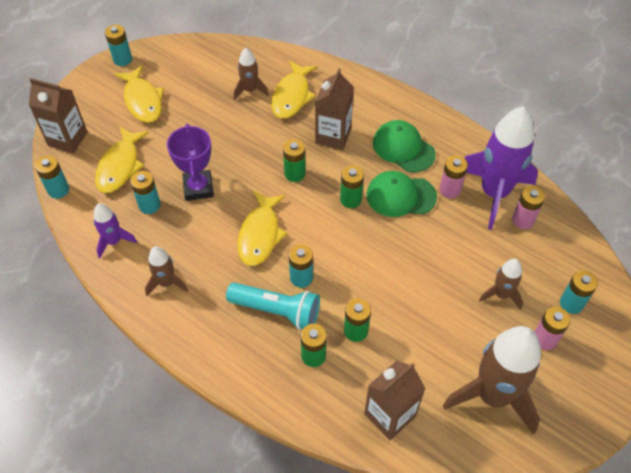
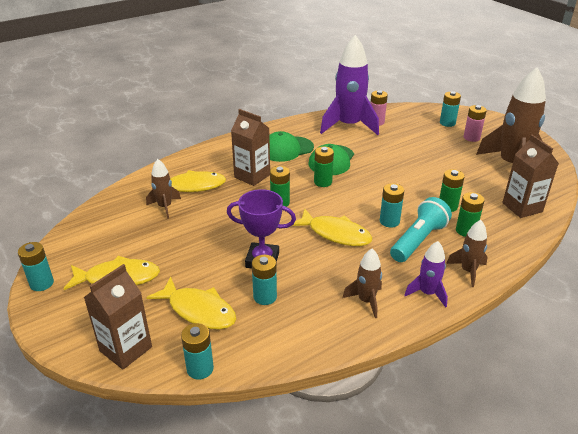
camera: 70 degrees left, 20 degrees down
purple rocket [93,203,137,258] -> purple rocket moved to [404,241,448,308]
yellow fish [271,60,317,119] -> yellow fish turned 45 degrees counterclockwise [151,170,226,192]
pink battery [439,155,468,198] -> none
brown rocket [479,259,523,310] -> brown rocket moved to [446,220,488,287]

